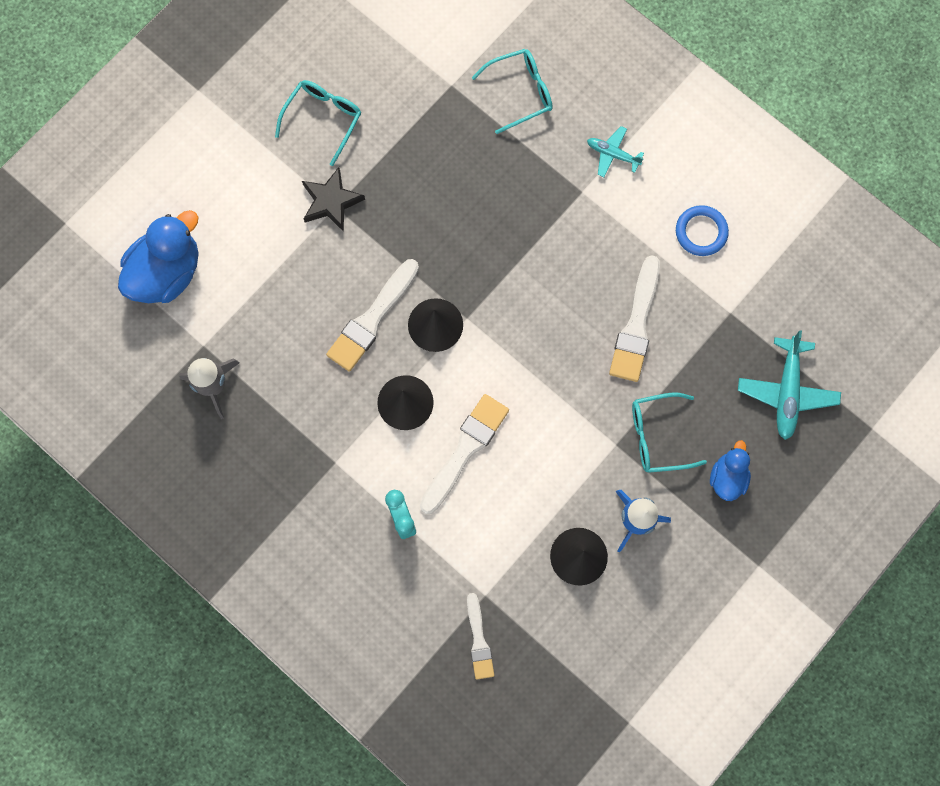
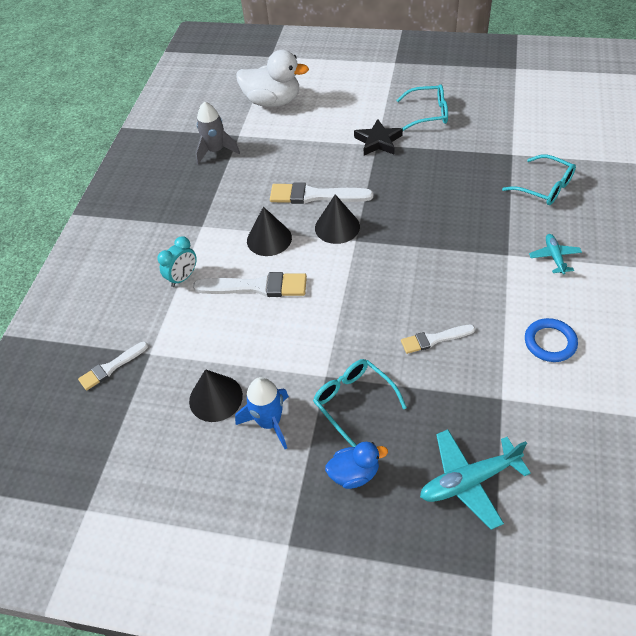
camera: 65 degrees right, 25 degrees down
blue duck [118,210,199,303] -> white duck [236,50,309,107]
white brush [609,255,660,382] -> white brush [401,325,475,354], size x0.61

